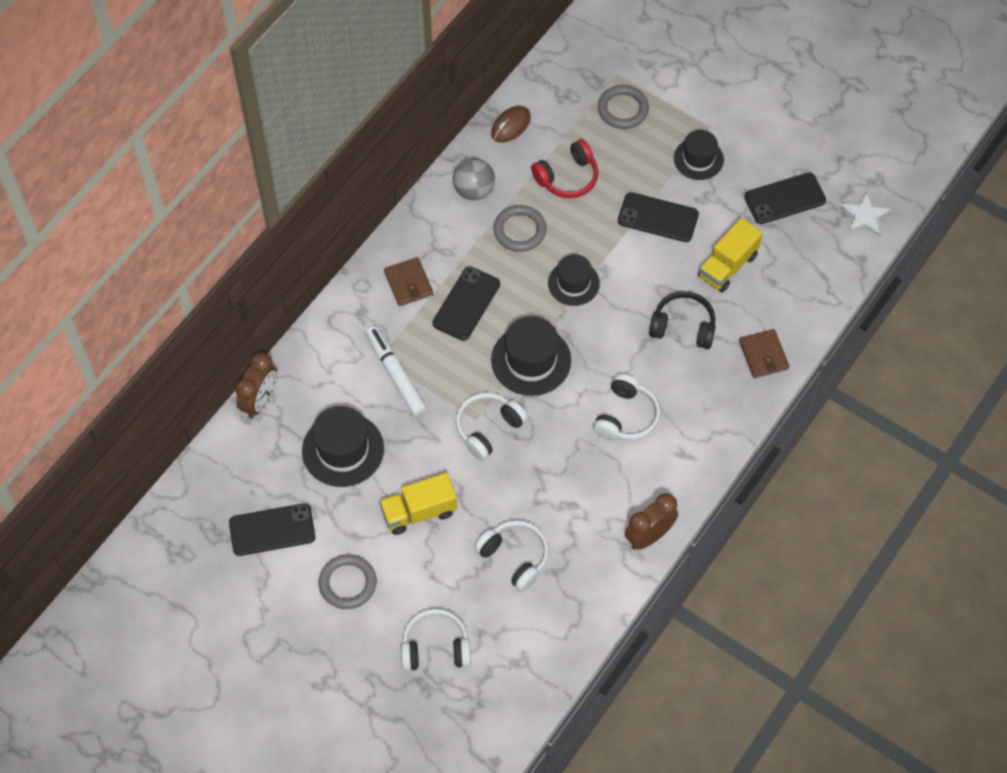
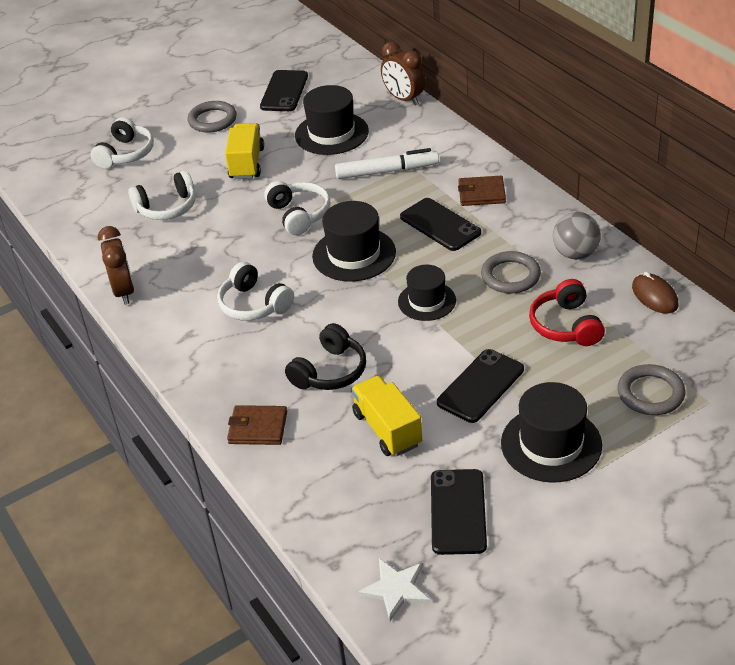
camera: 115 degrees right, 20 degrees down
black hat [674,130,724,180] -> black hat [501,382,602,483], size x1.51

